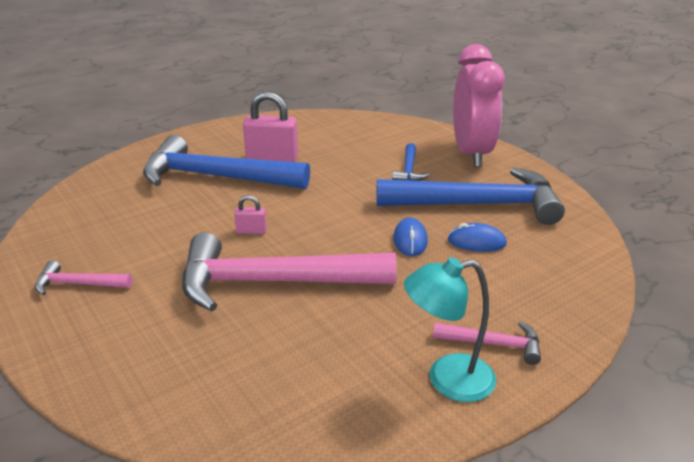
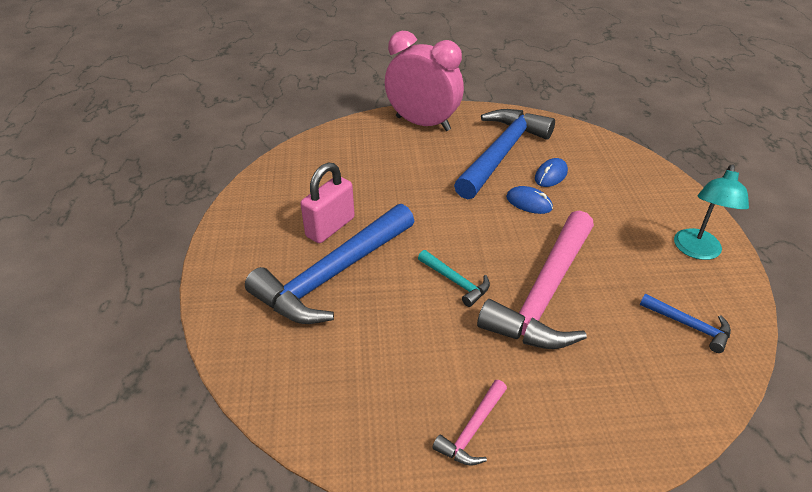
camera: 60 degrees left, 10 degrees up
pink padlock [234,195,267,234] -> turquoise hammer [418,250,490,307]
blue hammer [392,143,429,181] -> blue hammer moved to [640,294,731,353]
pink hammer [433,321,541,365] -> none

